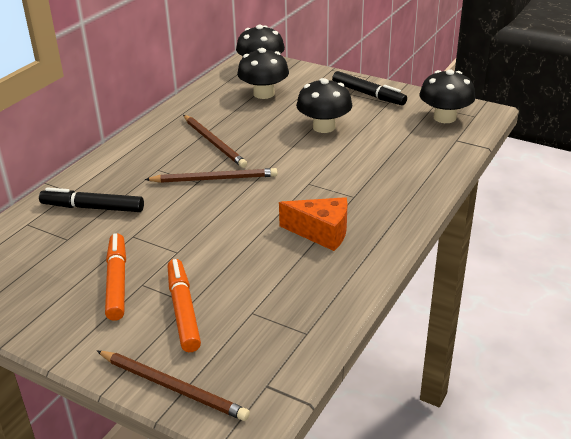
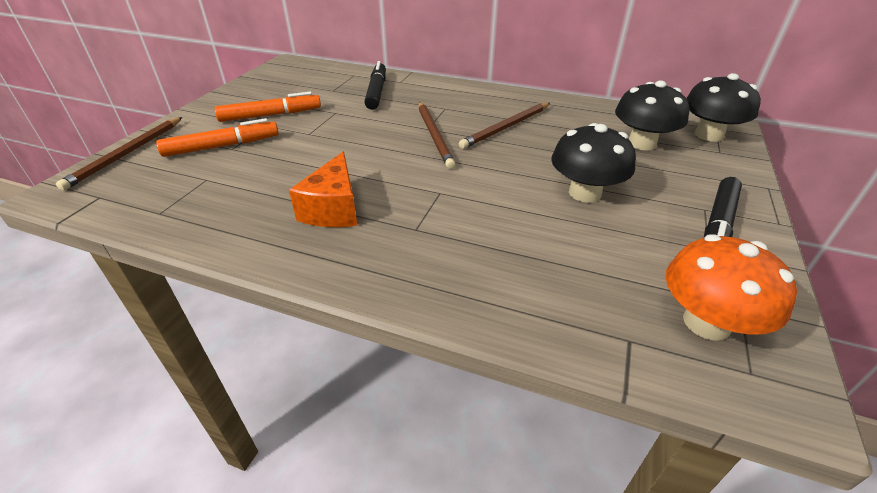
camera: 80 degrees right, 5 degrees up
black mushroom [420,69,476,123] -> orange mushroom [665,234,797,341]

